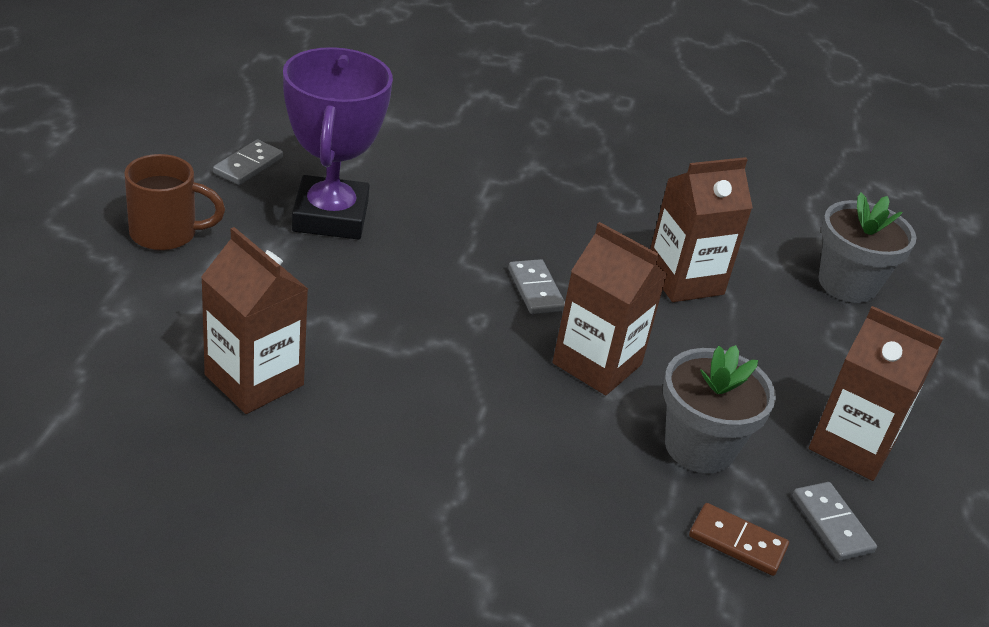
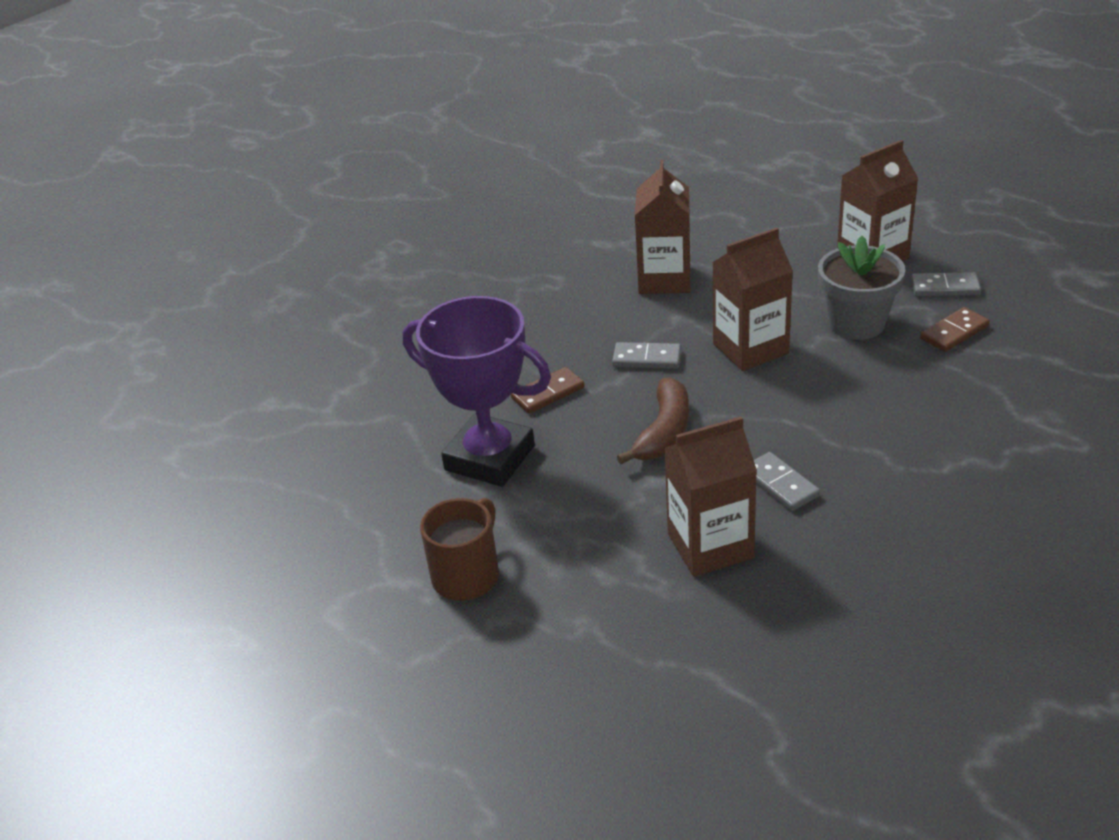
camera: 55 degrees left, 0 degrees up
grey domino [213,140,283,185] -> grey domino moved to [754,452,820,511]
grey flower pot [819,193,916,303] -> none
none -> brown domino [511,367,584,414]
none -> brown banana [617,377,689,464]

